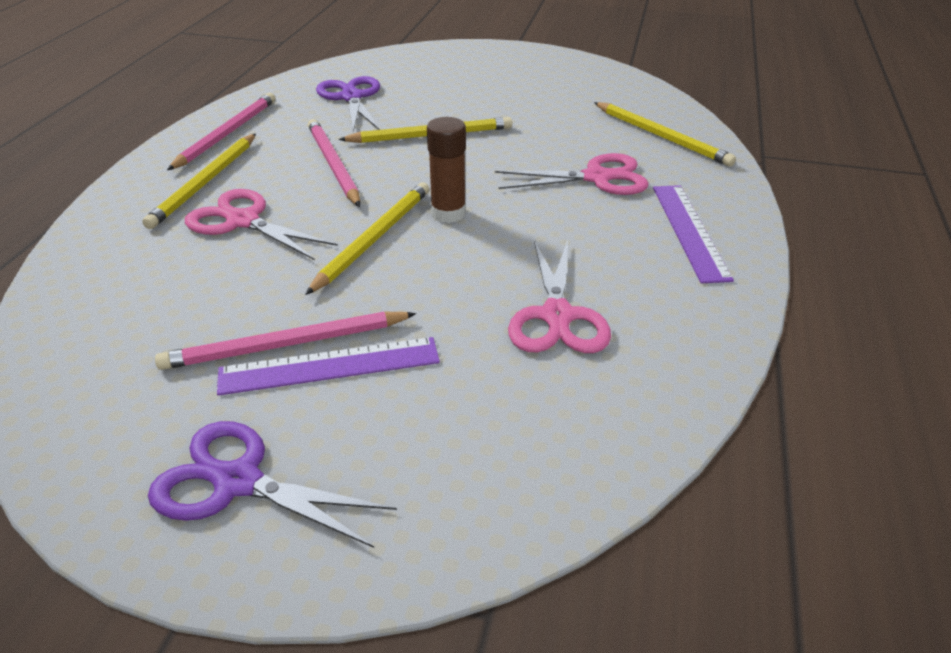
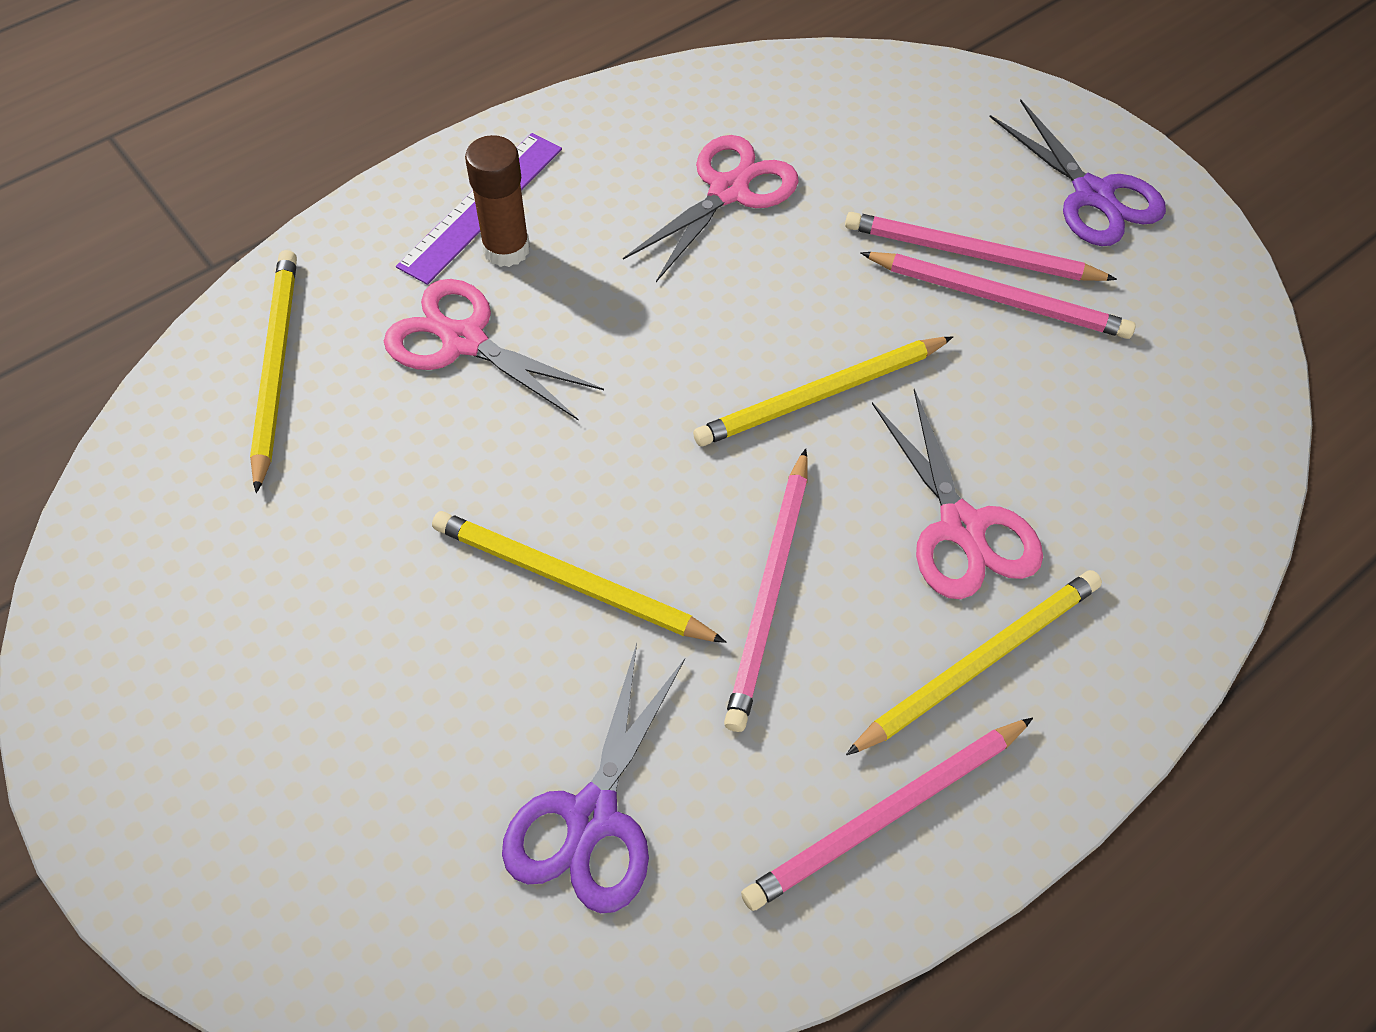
camera: 145 degrees left, 20 degrees up
purple ruler [217,337,440,396] -> pink pencil [845,212,1117,281]
brown glue stick [427,117,466,223] -> brown glue stick moved to [465,135,530,267]

